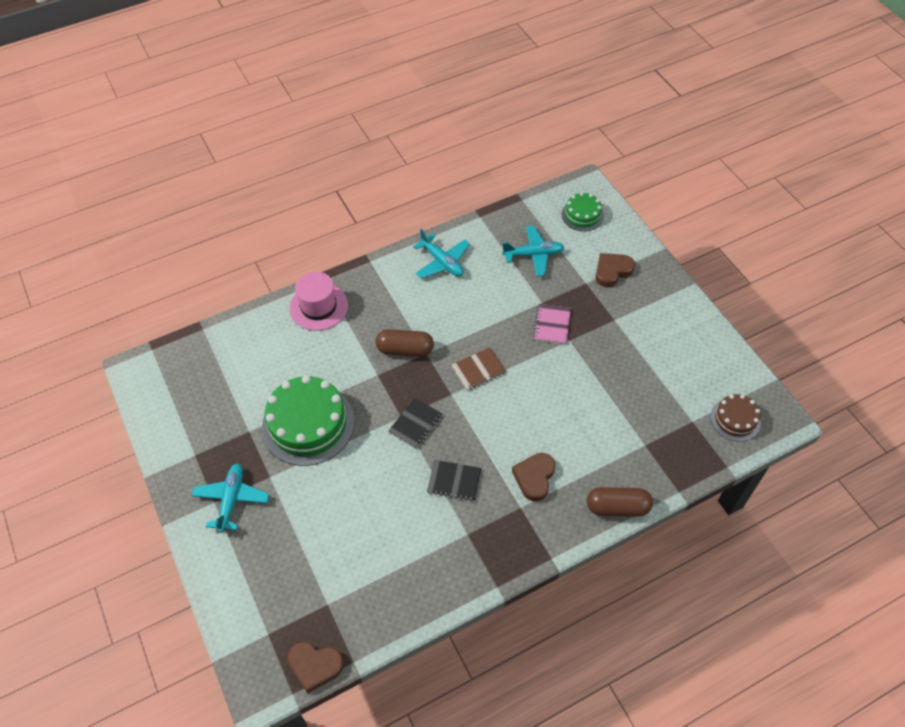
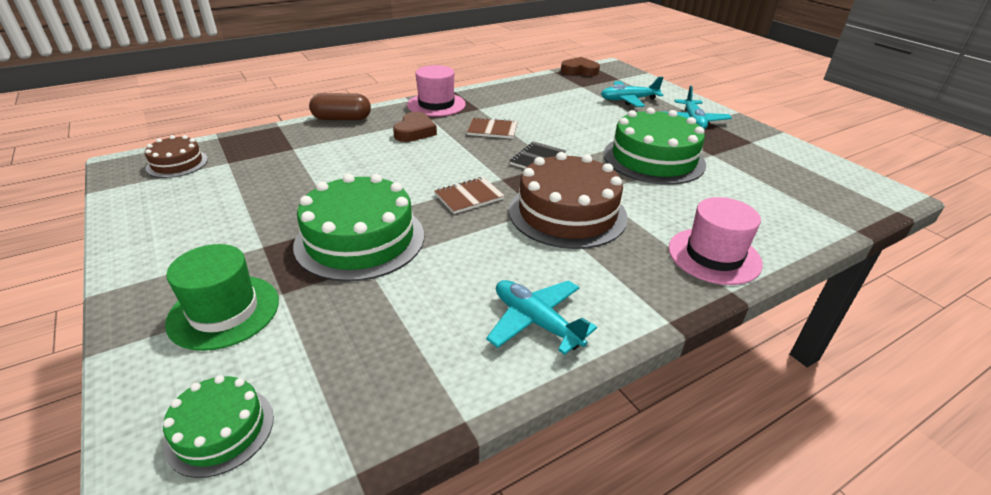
camera: 175 degrees right, 20 degrees down
brown capsule [376,329,434,357] -> brown cake [509,152,628,249]
black notebook [427,460,481,502] -> brown notebook [467,117,518,139]
turquoise plane [502,225,564,277] -> turquoise plane moved to [601,77,664,107]
pink notebook [533,304,571,344] -> green cake [293,174,424,282]
brown heart [595,253,635,287] -> green hat [165,244,279,351]
none -> pink hat [407,65,466,117]

